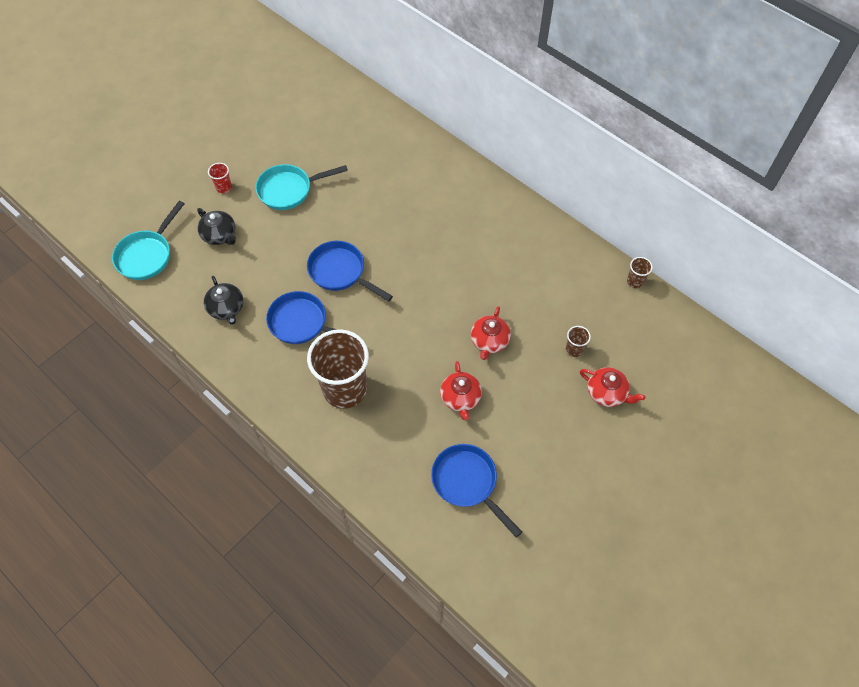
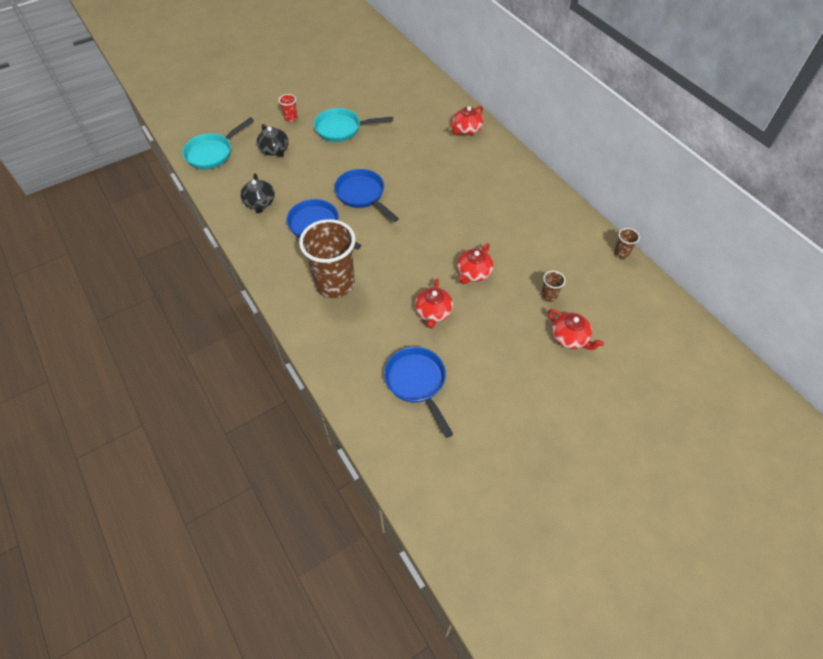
camera: 15 degrees right, 5 degrees down
none -> red teapot [450,106,483,135]

